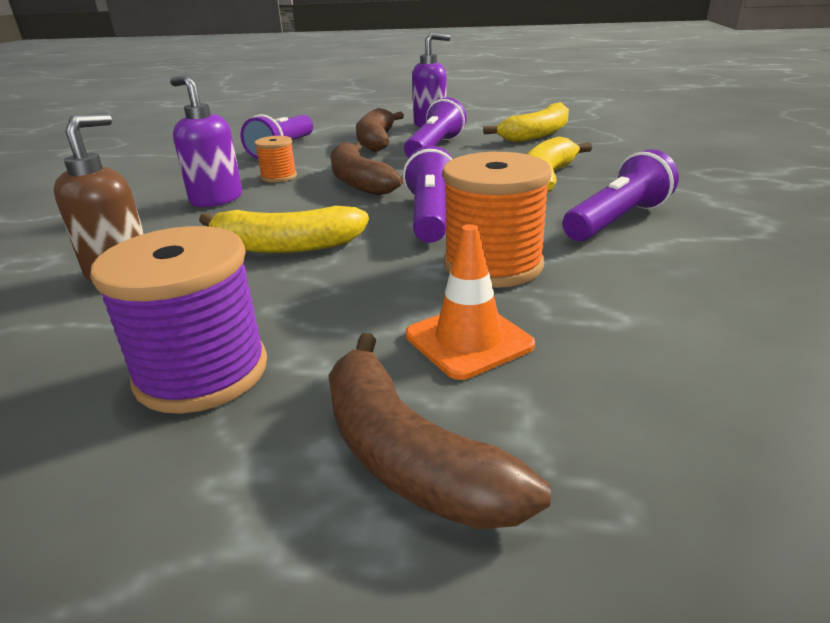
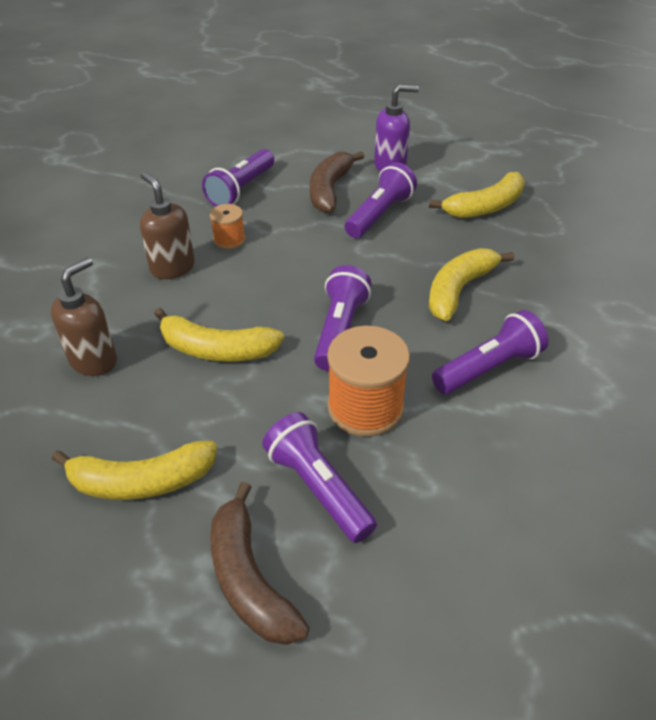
camera: 10 degrees right, 15 degrees up
purple spool [90,226,267,414] -> yellow banana [52,441,217,500]
purple soap dispenser [170,74,242,207] -> brown soap dispenser [140,172,195,279]
brown banana [331,142,403,195] -> none
orange traffic cone [406,224,535,380] -> purple flashlight [262,412,377,543]

